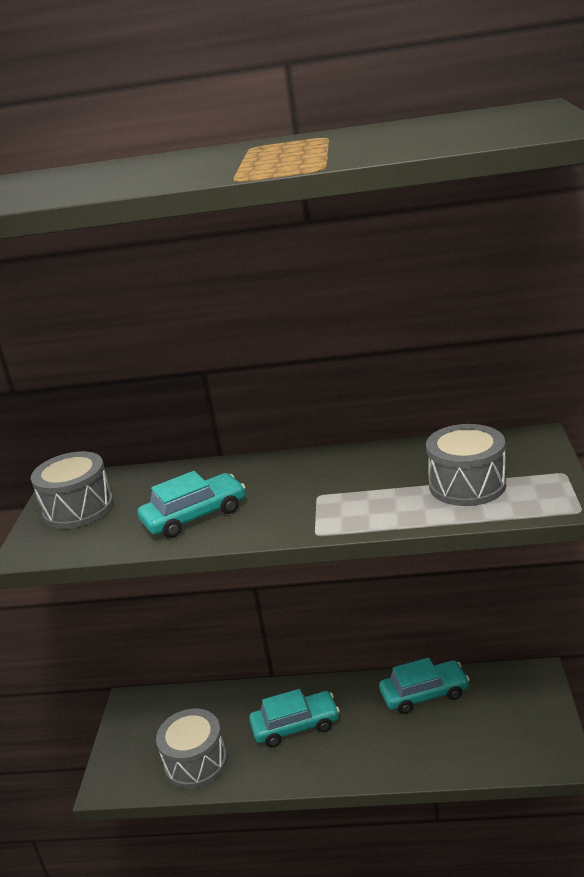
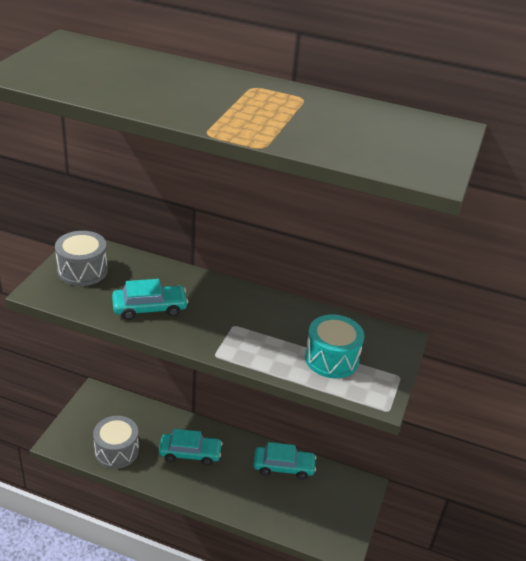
camera: 10 degrees right, 10 degrees up
grey drum [426,424,506,506] -> turquoise drum [305,314,364,378]

